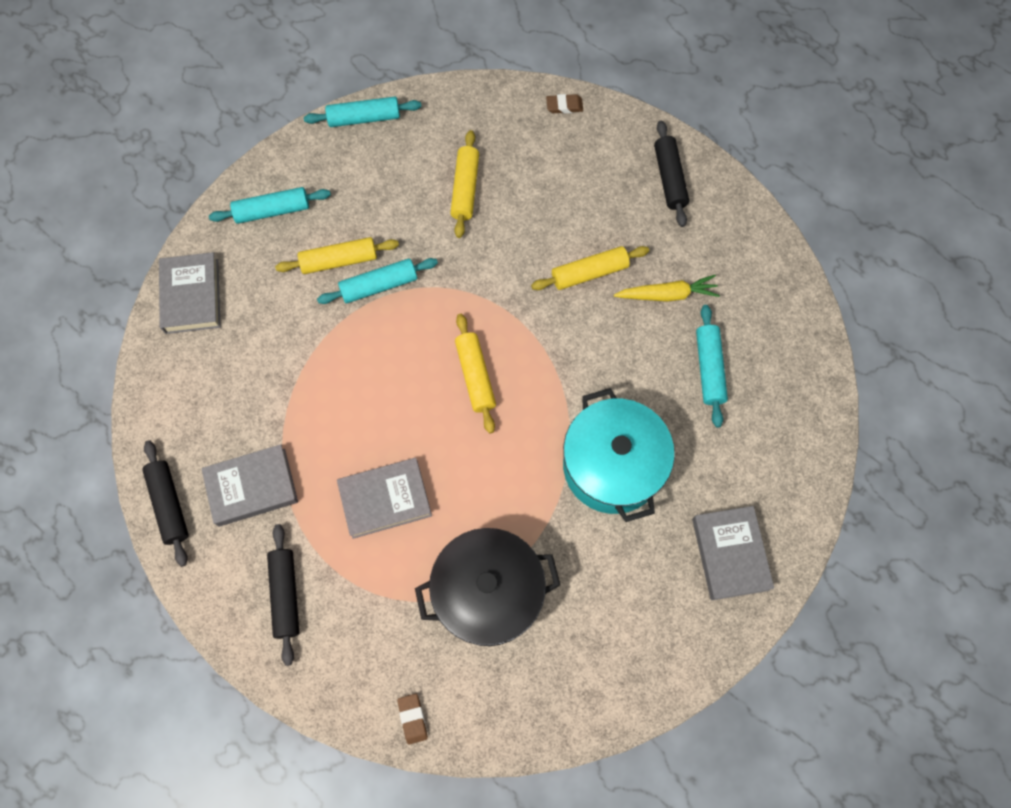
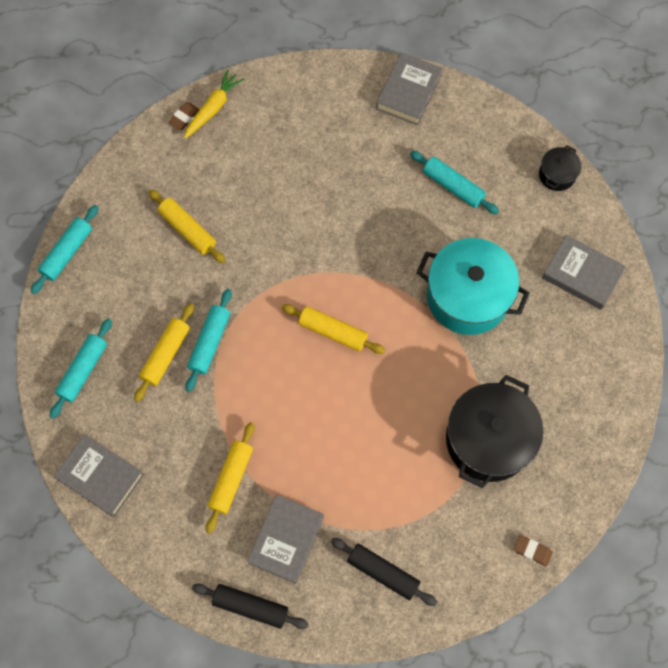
camera: 50 degrees left, 0 degrees up
grey book [337,458,432,539] -> grey book moved to [376,52,443,126]
yellow rolling pin [531,246,649,290] -> yellow rolling pin moved to [206,422,255,533]
yellow carrot [614,275,720,302] -> yellow carrot moved to [184,70,244,139]
black rolling pin [654,120,689,227] -> none
none -> black pot [539,145,581,191]

